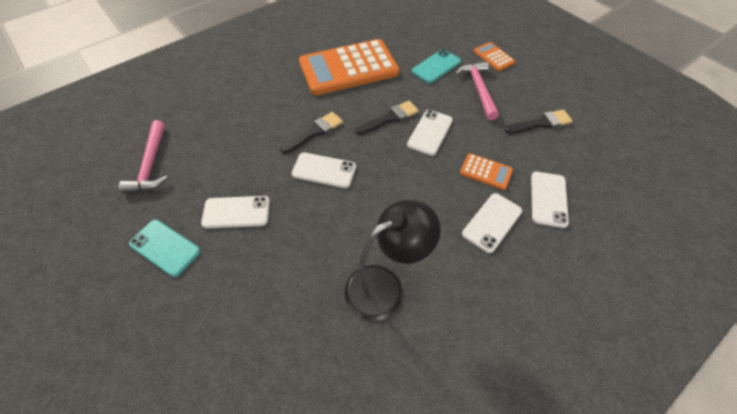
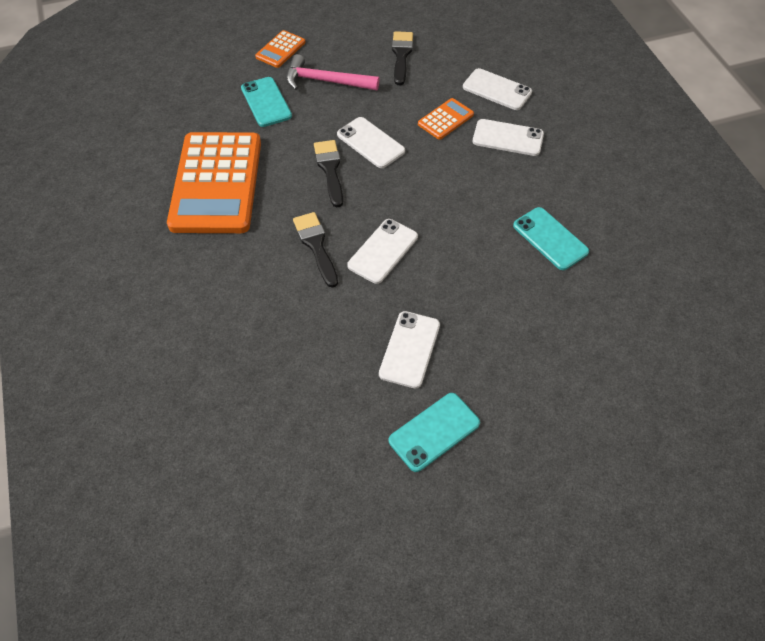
camera: 70 degrees left, 0 degrees up
pink hammer [119,120,168,194] -> none
black lamp [344,200,441,321] -> turquoise phone [513,207,589,270]
white phone [462,193,522,253] -> white phone turned 45 degrees counterclockwise [473,119,544,156]
orange calculator [474,42,515,71] -> orange calculator turned 45 degrees counterclockwise [255,30,306,68]

